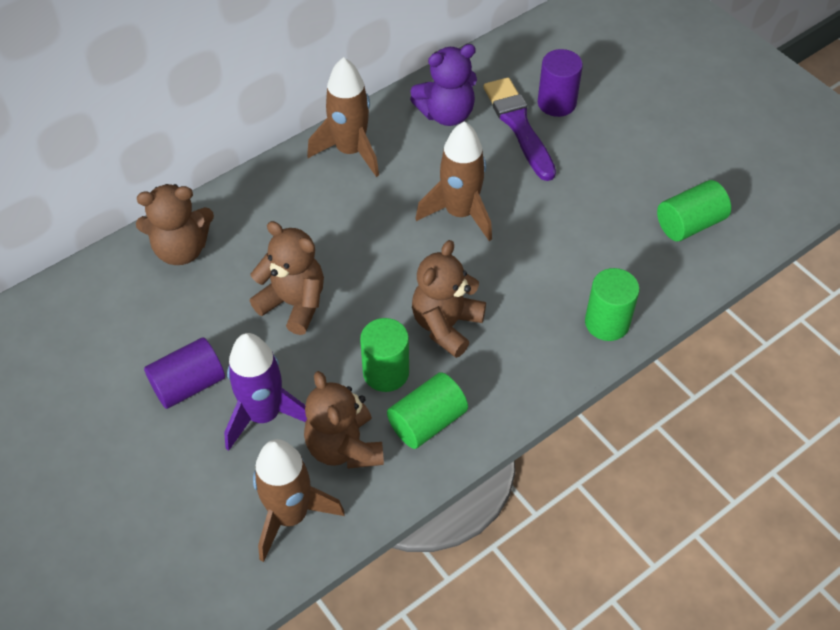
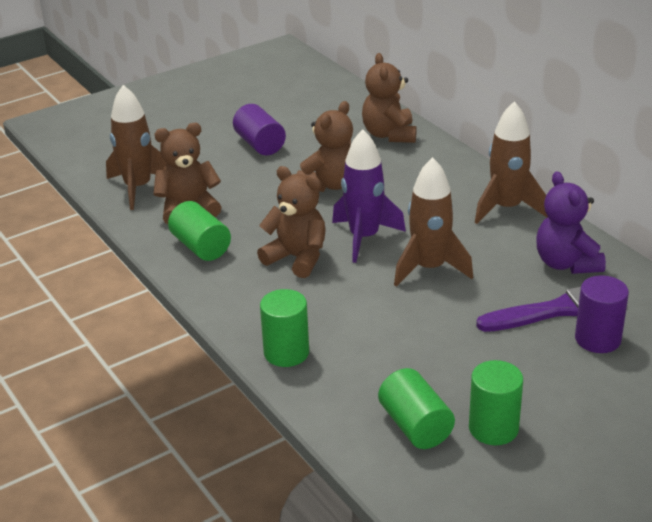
camera: 95 degrees right, 20 degrees down
purple rocket [224,333,307,451] -> purple rocket moved to [332,129,406,263]
green cylinder [360,318,409,392] -> green cylinder moved to [469,360,523,445]

